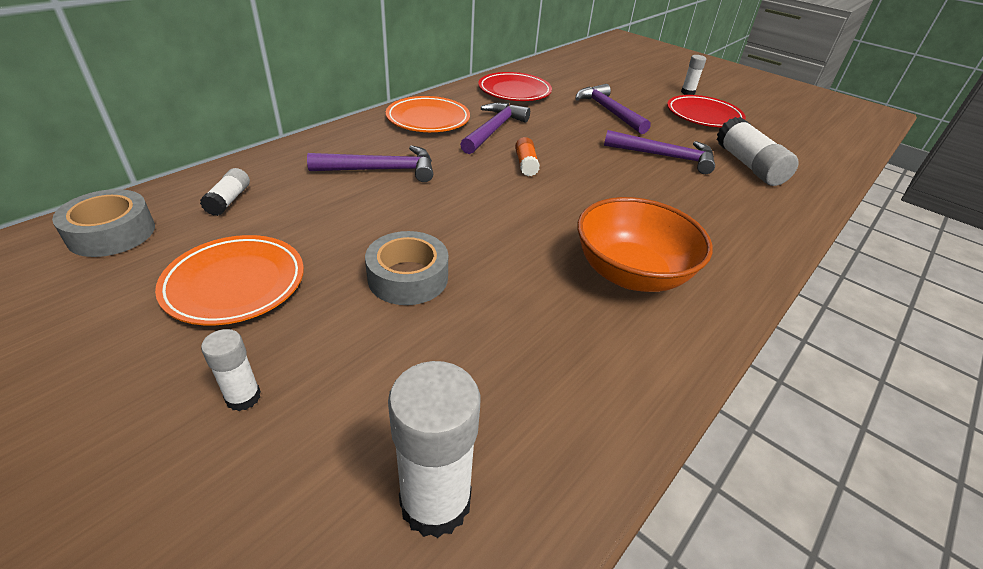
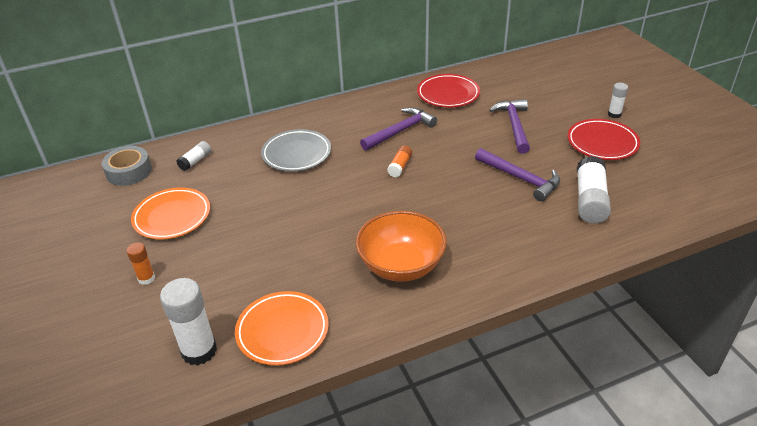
camera: 30 degrees right, 0 degrees up
white glue stick [201,329,261,411] -> orange glue stick [126,242,155,285]
purple hammer [307,145,433,182] -> grey plate [261,129,331,171]
grey tape [365,231,448,305] -> none
orange plate [386,96,470,132] -> orange plate moved to [235,291,329,366]

